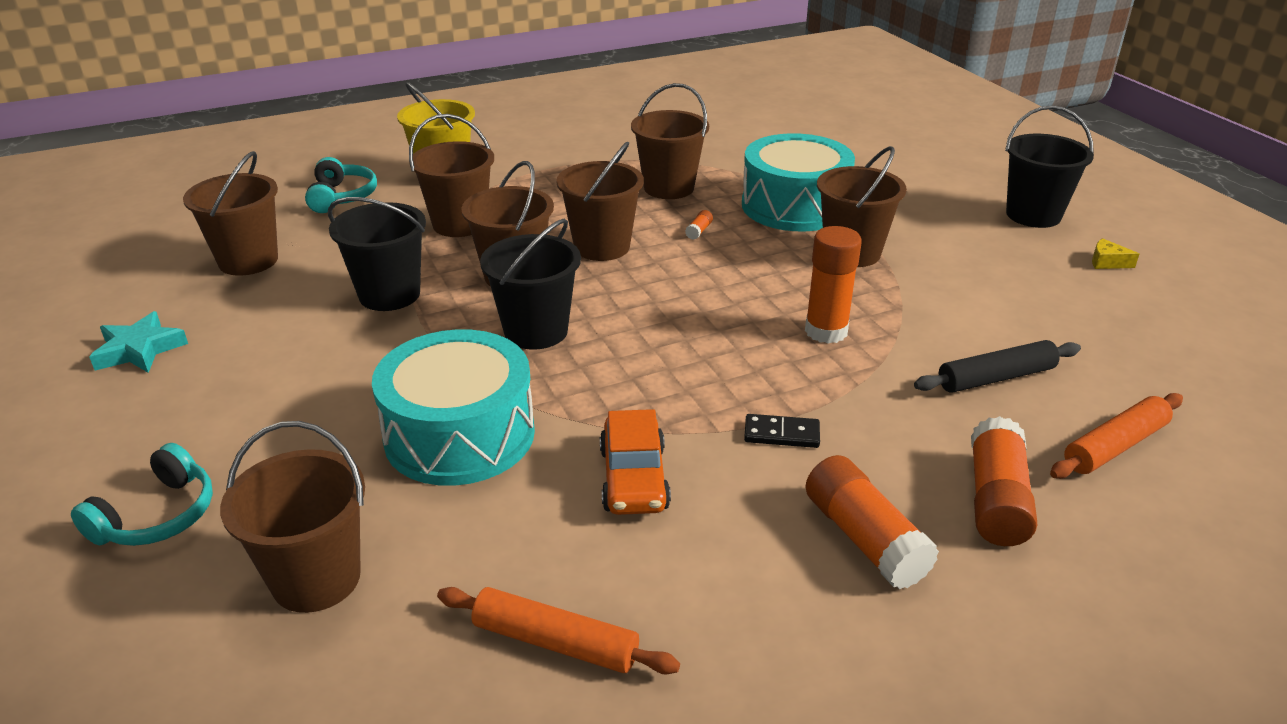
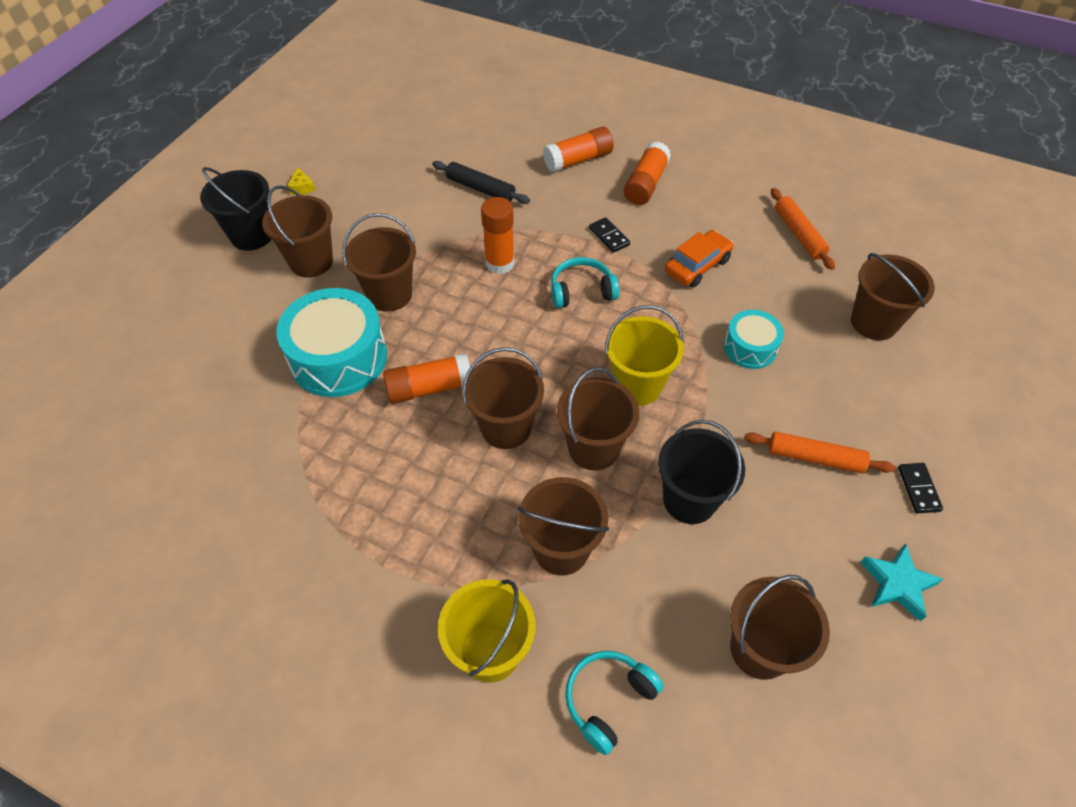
camera: 130 degrees left, 20 degrees up
turquoise headphones [71,443,213,546] -> turquoise headphones moved to [551,257,619,308]
turquoise drum [372,329,535,486] -> turquoise drum [724,310,784,369], size x0.55
black bucket [480,219,581,350] -> yellow bucket [605,305,684,406]
brown bucket [631,83,709,199] -> brown bucket moved to [262,185,333,278]
orange glue stick [685,210,713,240] -> orange glue stick [383,353,470,404], size x2.43
orange rolling pin [1050,393,1183,479] -> orange rolling pin moved to [744,431,895,474]
none -> black domino [898,463,943,514]

